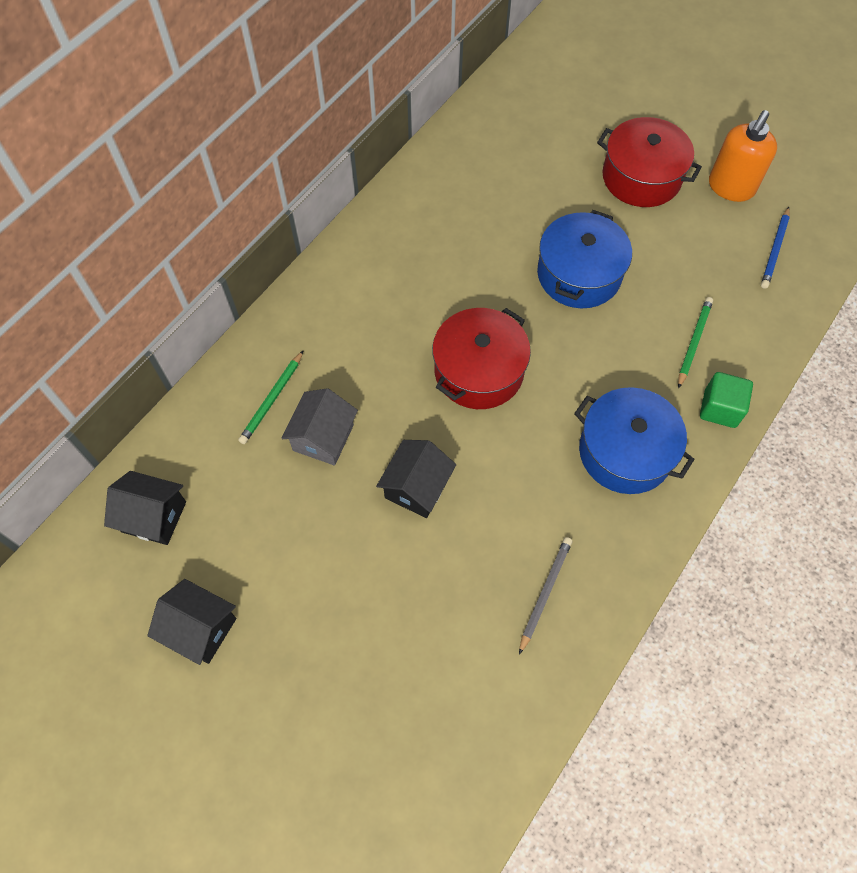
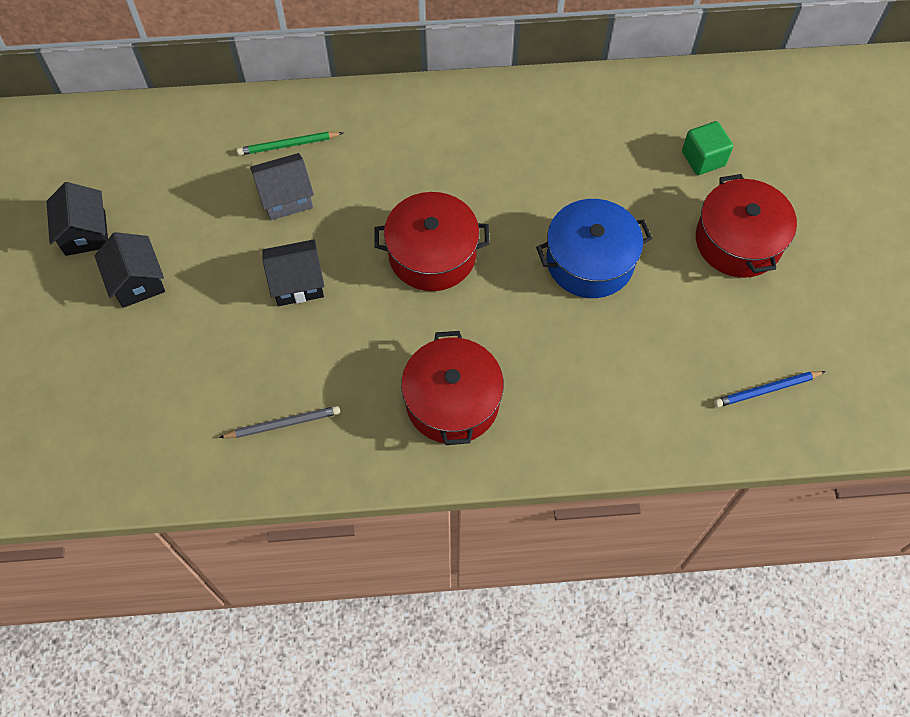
camera: 50 degrees right, 0 degrees up
black house [104,471,186,545] -> black house moved to [94,232,165,308]
blue pot [574,387,694,494] -> red pot [401,331,504,445]
green pencil [678,297,713,389] -> none
green cube [700,372,753,428] -> green cube moved to [682,121,733,175]
orange soap dispenser [709,110,777,202] -> none

